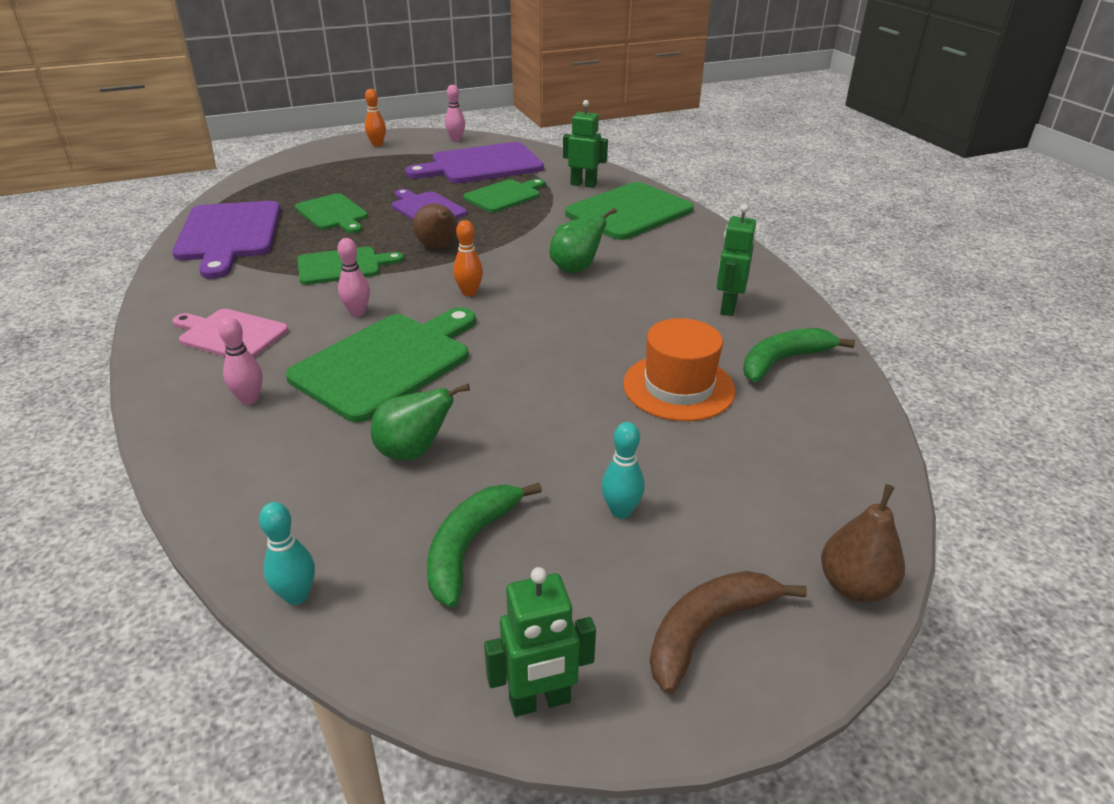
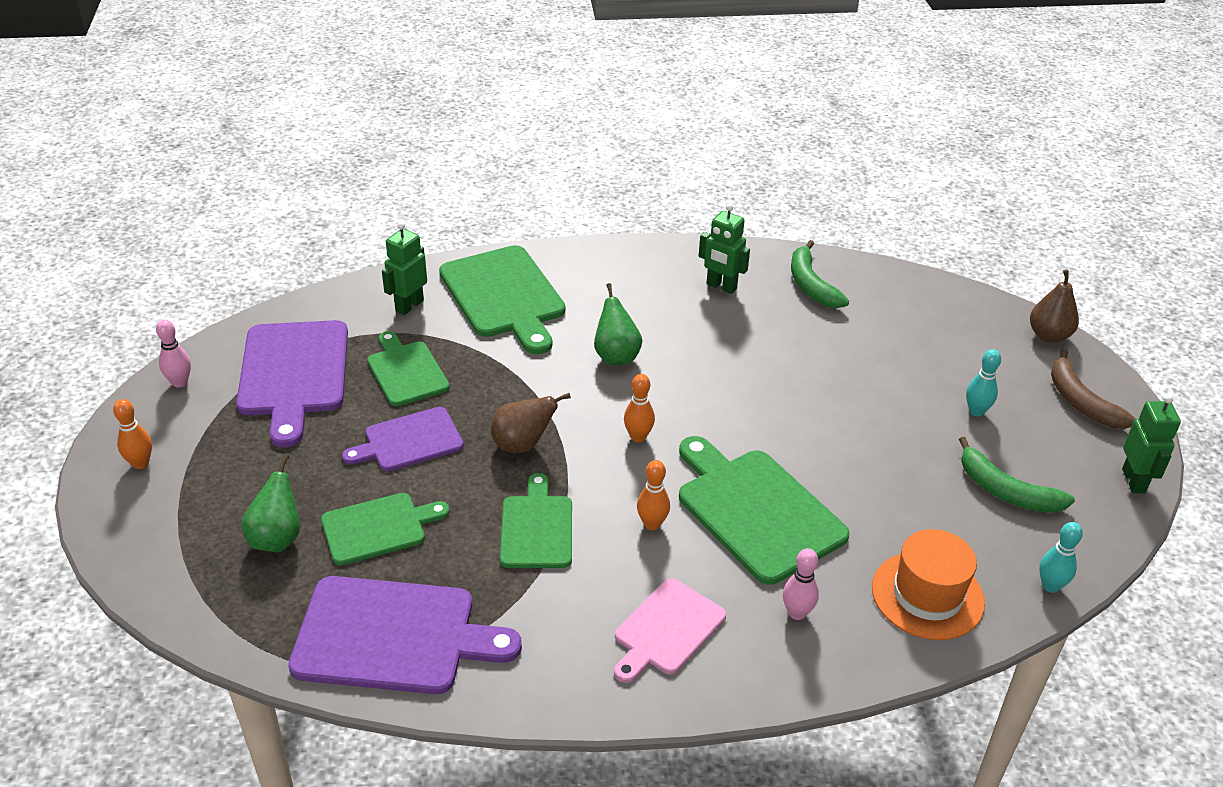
camera: 75 degrees left, 5 degrees up
pink bowling pin [337,238,370,317] -> orange bowling pin [637,460,670,530]
green pear [371,384,470,460] -> green pear moved to [241,454,300,552]
orange hat [623,318,736,421] -> orange hat moved to [872,529,985,640]

